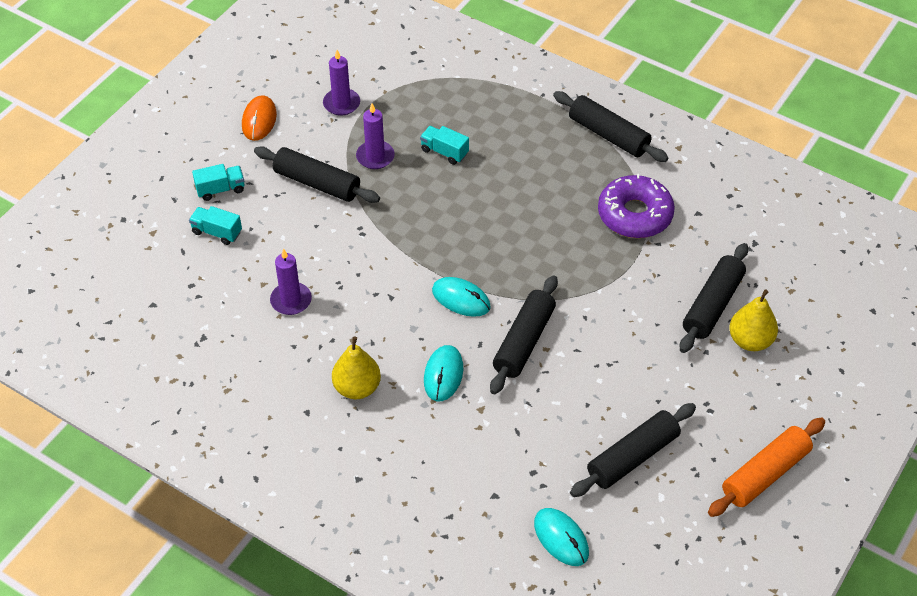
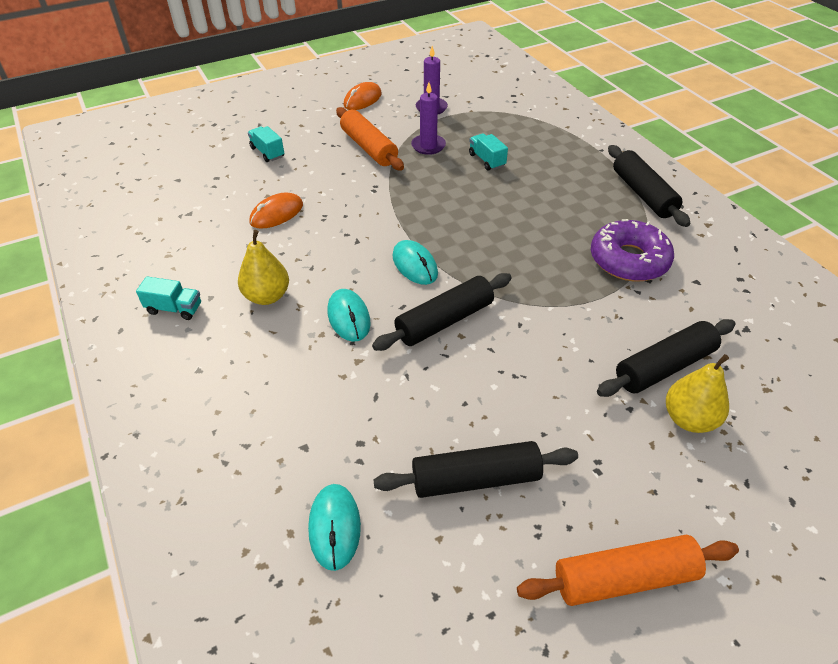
camera: 30 degrees right, 5 degrees down
turquoise truck [192,164,245,201] -> turquoise truck moved to [136,276,201,320]
black rolling pin [254,146,380,203] -> orange rolling pin [336,107,404,170]
purple candle [270,249,312,315] -> orange mouse [250,192,303,229]
turquoise mouse [424,345,463,401] -> turquoise mouse turned 60 degrees counterclockwise [328,289,371,342]

